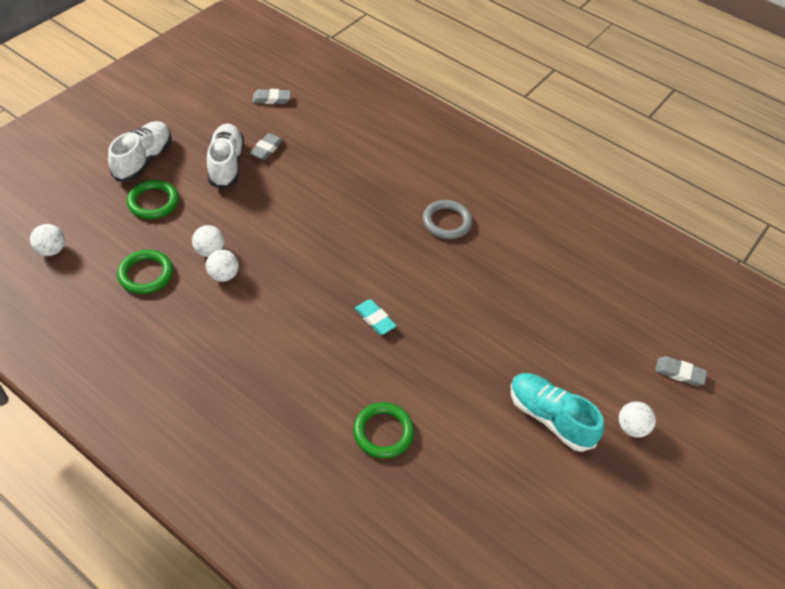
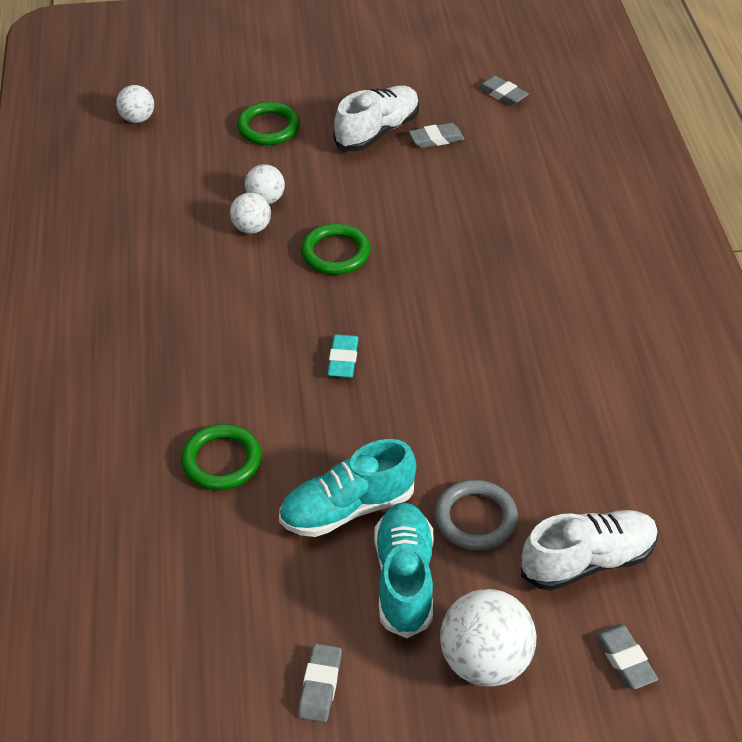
camera: 50 degrees right, 5 degrees down
white shoe [108,121,172,182] -> white shoe moved to [521,510,658,591]
green ring [117,250,173,294] -> green ring moved to [301,223,370,275]
grey ring [423,200,472,239] -> grey ring moved to [434,480,518,550]
white ball [618,401,656,438] -> white ball [440,589,536,687], size x1.74
none -> turquoise shoe [279,439,416,537]
none -> grey eraser [298,644,342,722]

